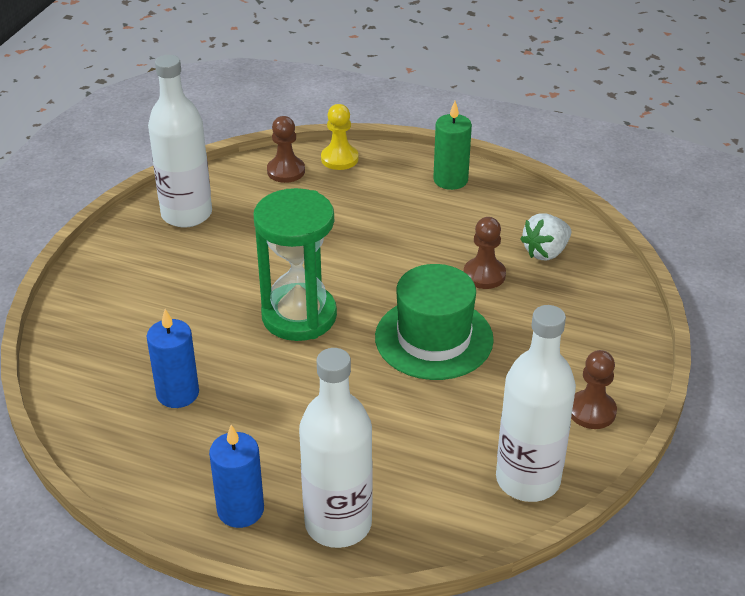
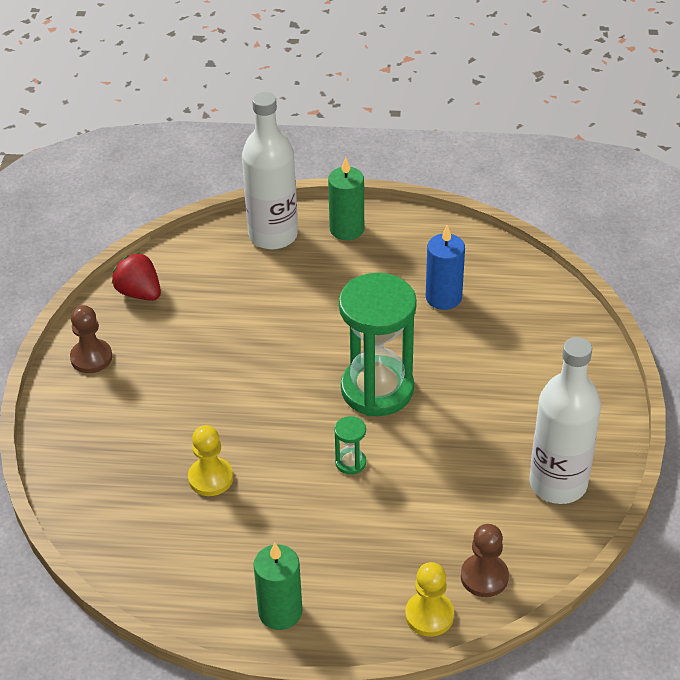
camera: 165 degrees right, 5 degrees up
blue candle [209,425,264,528] -> green candle [328,157,364,240]
green hat [375,264,494,380] -> none
brown pawn [464,217,506,289] -> yellow pawn [188,425,233,496]
white bottle [496,305,576,502] -> red strawberry [112,252,161,301]
white strawberry [520,213,571,260] -> none
none -> green hourglass [334,416,366,475]

